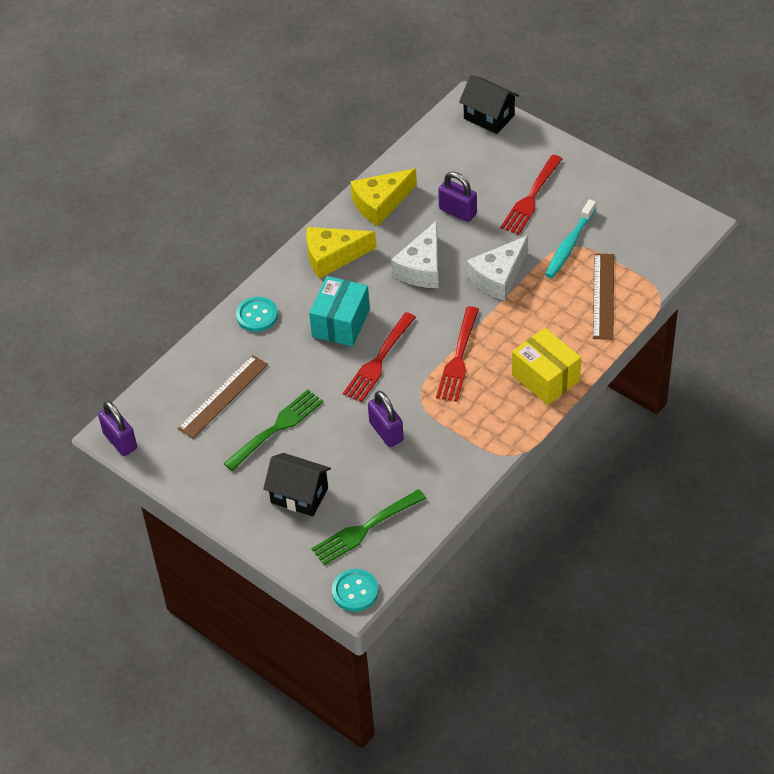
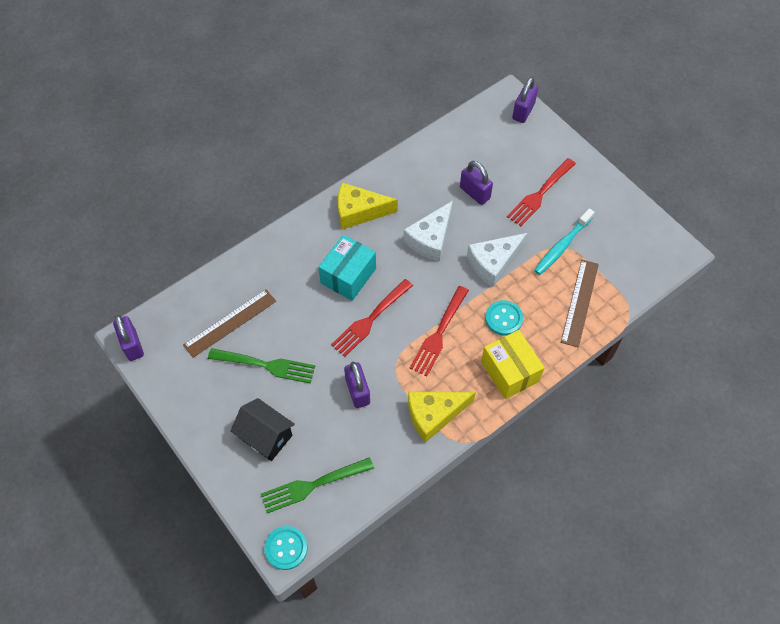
camera: 10 degrees right, 10 degrees up
green fork [223,389,323,471] -> green fork turned 45 degrees clockwise [208,348,315,384]
turquoise button [236,297,278,332] -> turquoise button moved to [485,300,523,336]
yellow cheese [350,168,417,226] -> yellow cheese moved to [408,392,476,443]
black house [459,75,519,134] -> purple padlock [512,77,538,123]

